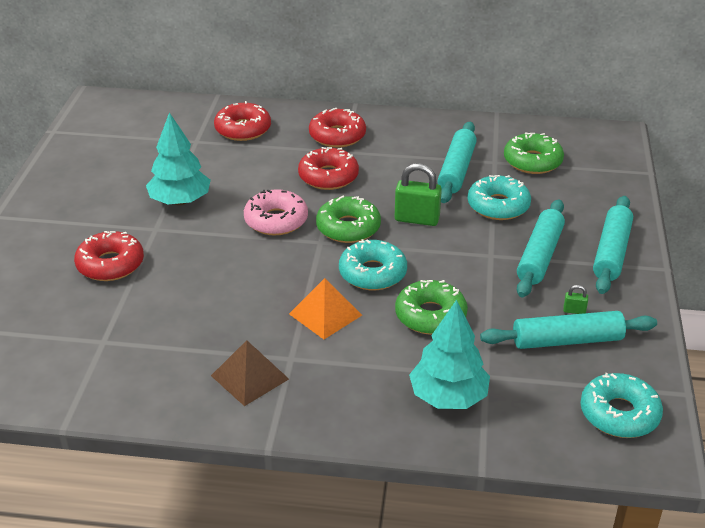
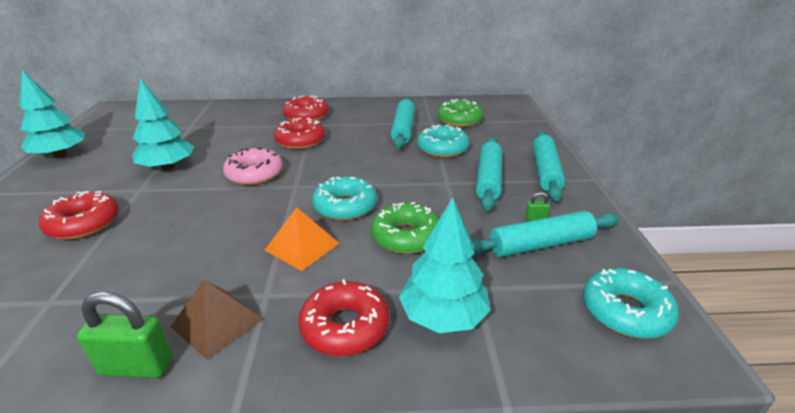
camera: 10 degrees left, 5 degrees down
red donut [214,101,271,141] -> red donut moved to [298,279,389,356]
green donut [316,196,381,243] -> none
green padlock [395,163,442,226] -> green padlock moved to [77,292,173,378]
none -> turquoise tree [19,70,85,158]

